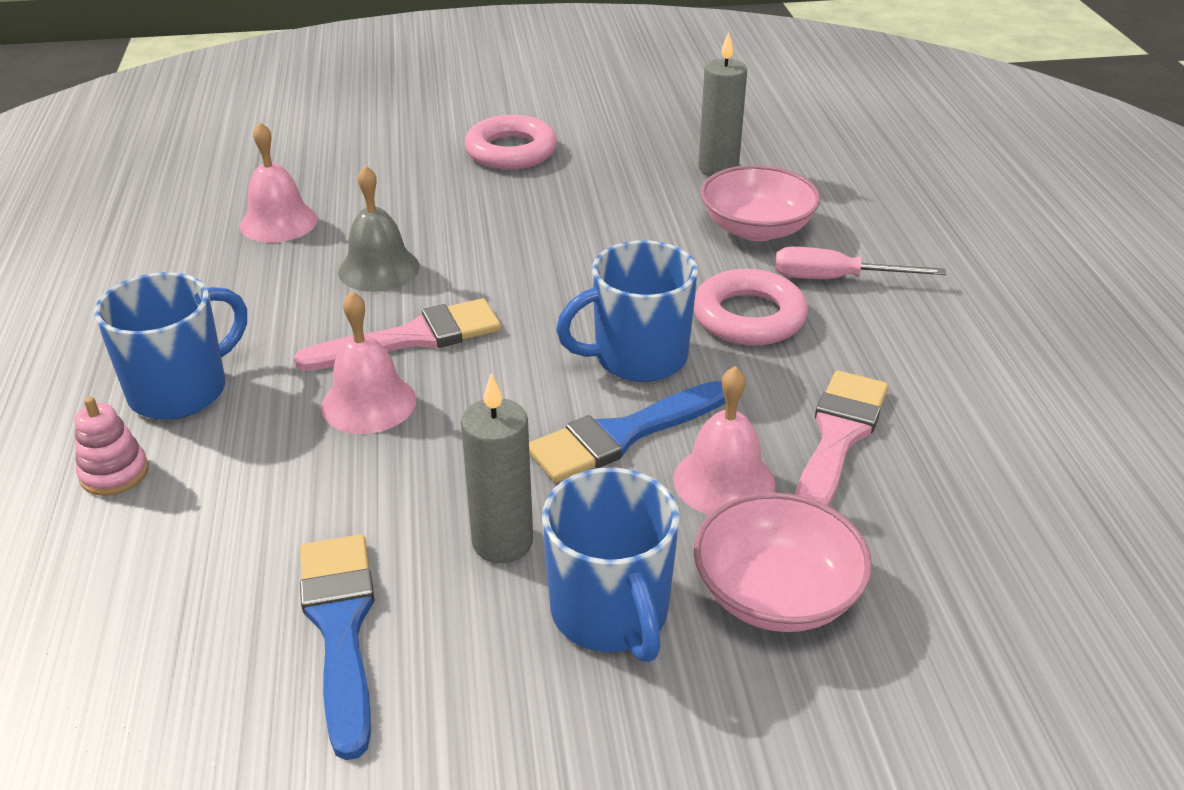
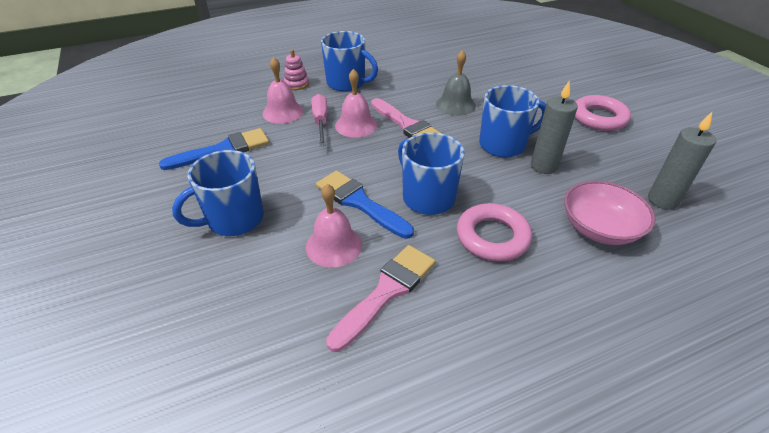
camera: 75 degrees right, 5 degrees up
pink bell [240,122,317,243] -> pink bell moved to [263,57,304,124]
grey candle [461,374,533,563] -> grey candle moved to [531,80,578,174]
pink bowl [694,492,872,632] -> none
pink screwdriver [775,247,946,279] -> pink screwdriver moved to [311,94,328,146]
pink brush [795,371,888,507] -> pink brush turned 60 degrees counterclockwise [326,245,436,352]
none -> blue mug [479,85,546,157]

